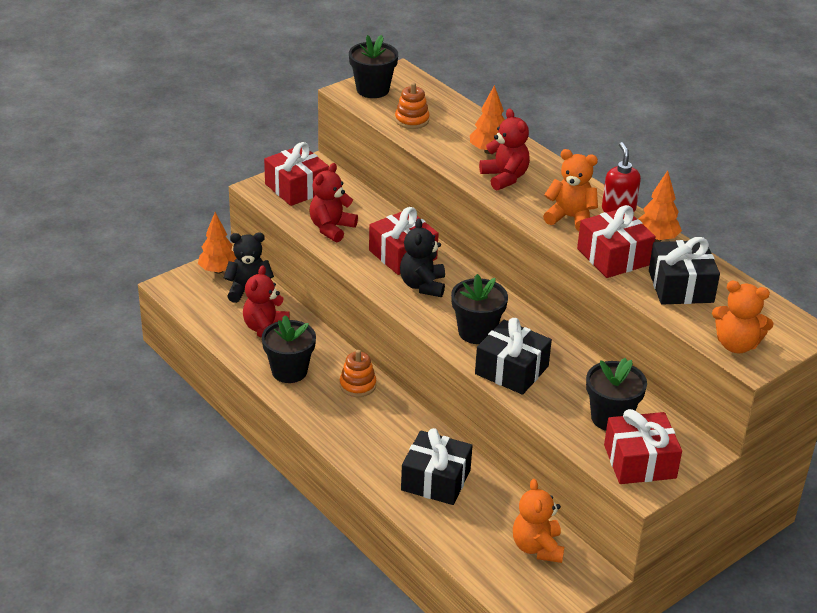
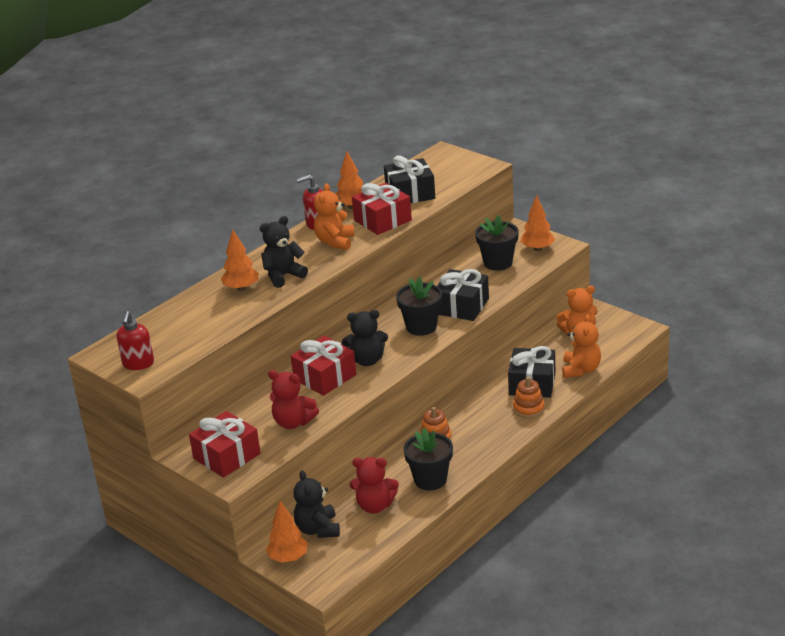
camera: 95 degrees left, 5 degrees down
black flower pot [349,35,398,98] -> red soap dispenser [116,311,154,370]
orange stacking toy [395,83,430,129] -> orange stacking toy moved to [513,377,545,418]
red teddy bear [479,109,530,191] -> black teddy bear [260,216,308,288]
red gift [604,409,682,484] -> orange tree [520,195,555,251]
orange teddy bear [712,281,774,353] -> orange teddy bear moved to [562,314,601,378]

